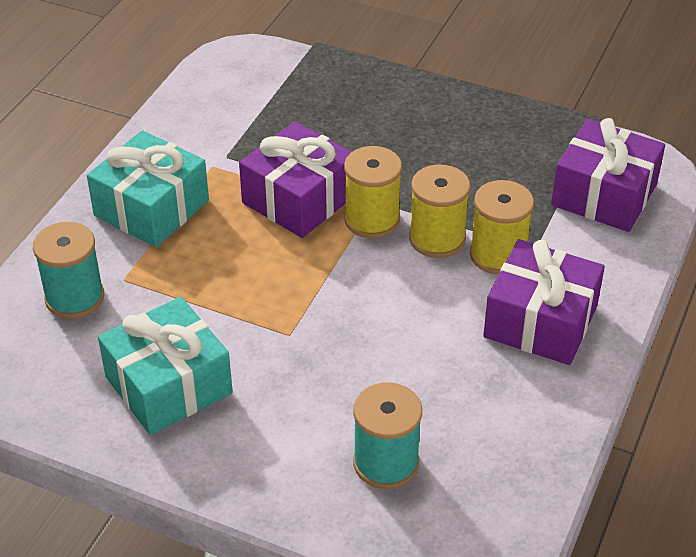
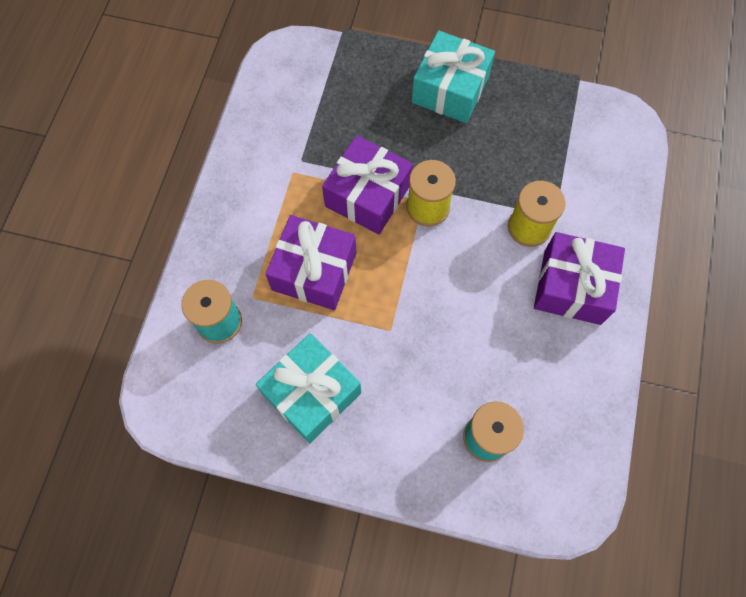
camera: 10 degrees left, 25 degrees up
turquoise gift [87,130,209,247] -> turquoise gift moved to [412,31,495,123]
yellow spool [409,165,470,258] -> none
purple gift [551,118,665,232] -> purple gift moved to [266,215,356,310]

